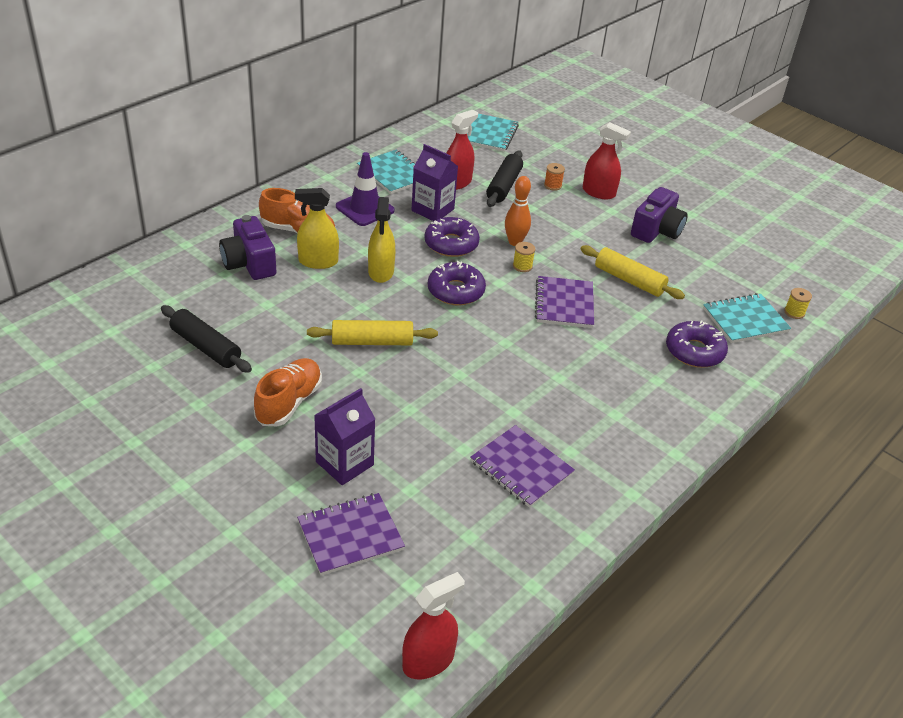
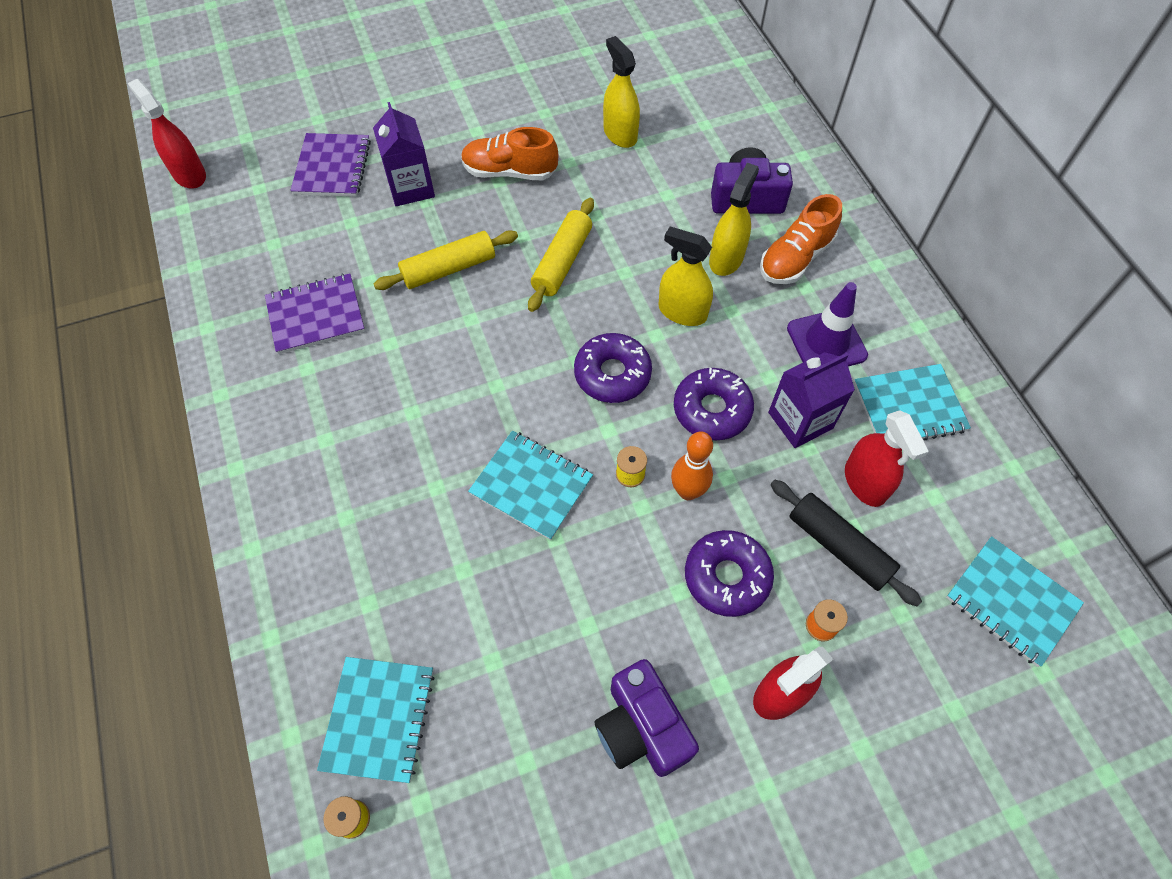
camera: 120 degrees right, 20 degrees up
black rolling pin [161,305,252,373] -> yellow spray bottle [603,36,640,148]
orange shoe [254,358,322,426] -> orange shoe turned 135 degrees clockwise [461,127,558,180]
red spray bottle [402,572,465,679] -> red spray bottle turned 150 degrees clockwise [127,79,206,189]
purple notebook [535,276,594,328] -> turquoise notebook [468,431,593,540]
yellow rolling pin [580,245,685,299] -> yellow rolling pin moved to [374,230,518,290]
purple donut [666,320,728,368] -> purple donut moved to [685,530,774,617]

